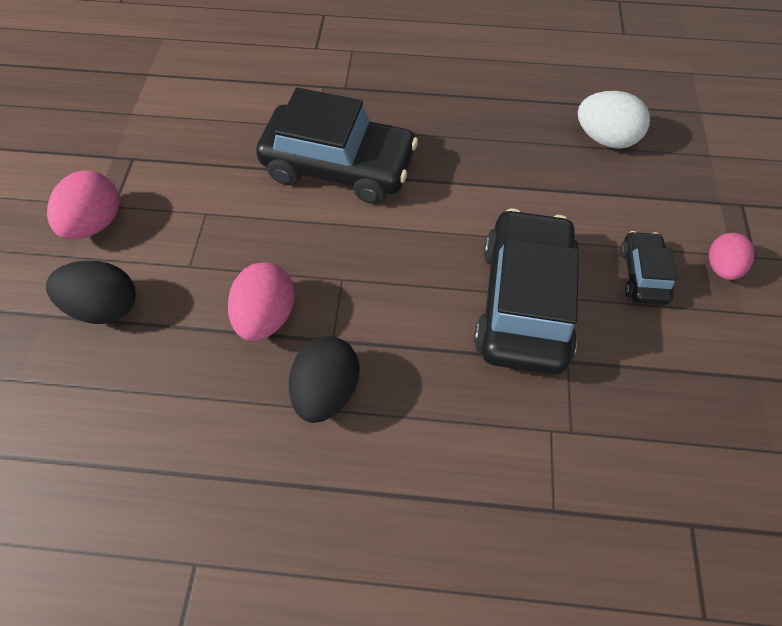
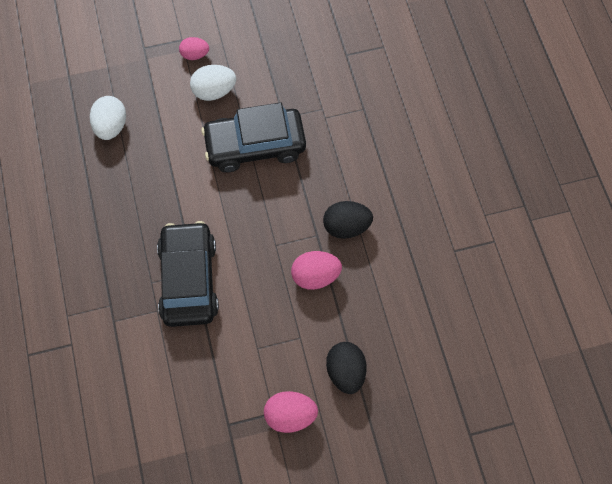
camera: 110 degrees left, 5 degrees up
black car [620,231,677,305] -> white egg [190,65,236,101]

